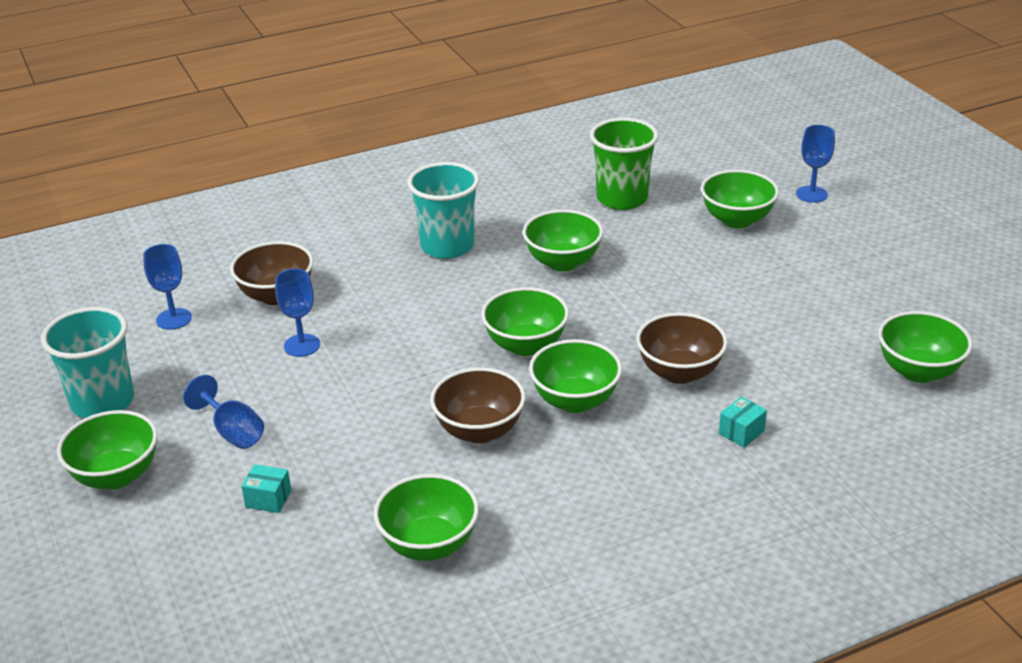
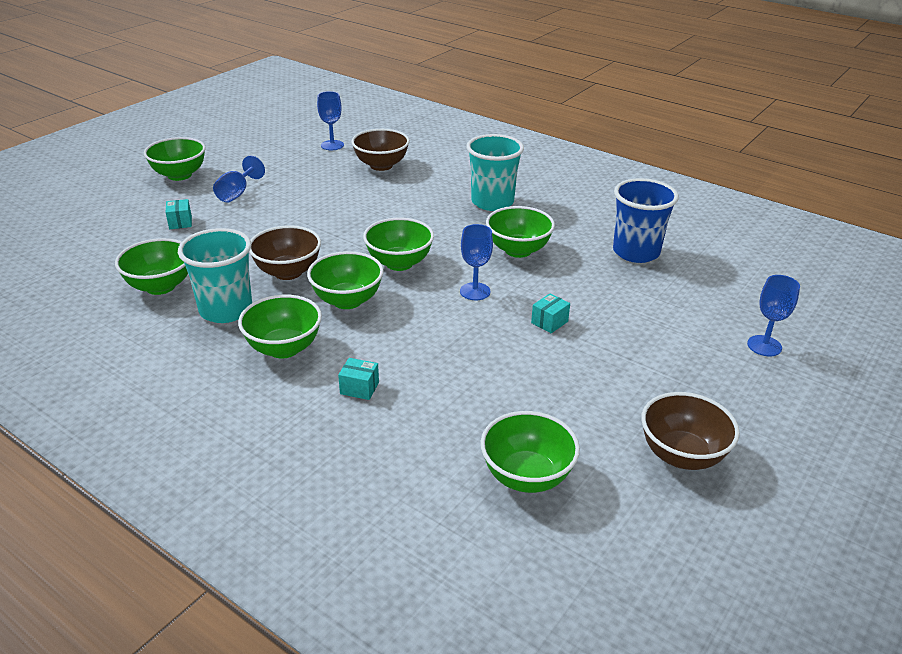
camera: 60 degrees right, 0 degrees up
turquoise cup [41,307,134,418] -> turquoise cup moved to [178,228,252,323]
blue goblet [275,269,320,357] -> blue goblet moved to [460,224,493,300]
green cup [590,118,659,210] -> blue cup [613,178,679,263]
brown bowl [636,313,728,384] -> brown bowl moved to [641,392,740,470]
green bowl [701,170,779,228] -> green bowl moved to [238,295,322,358]
none -> turquoise box [531,293,570,333]

